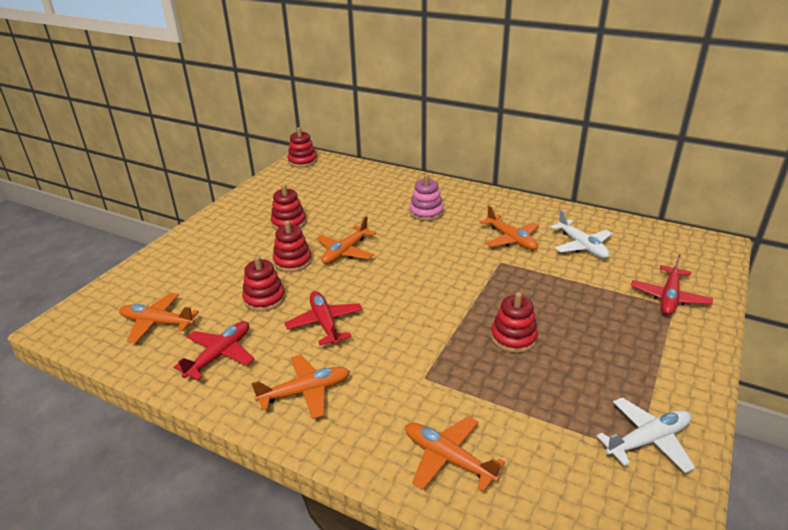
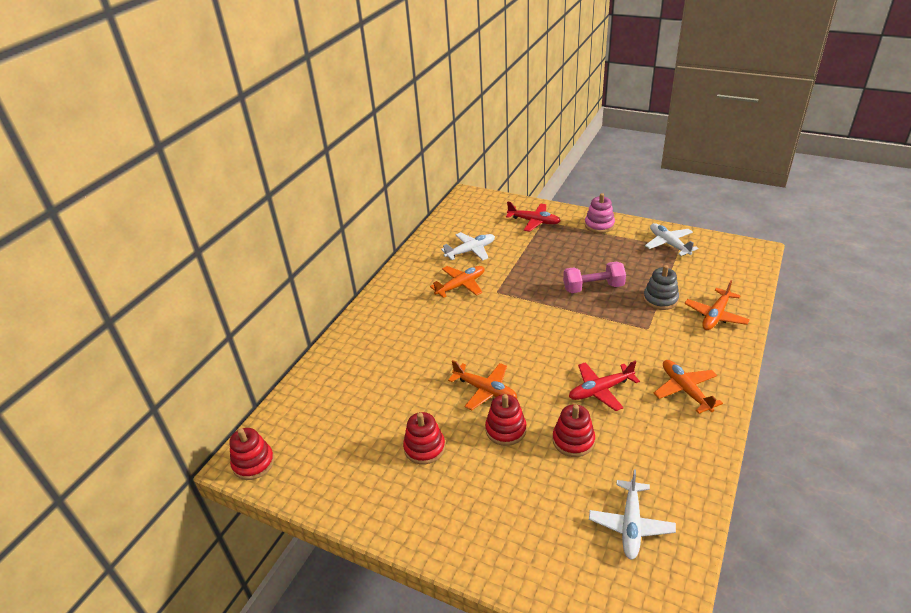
camera: 90 degrees left, 5 degrees up
orange plane [119,293,199,343] -> white plane [589,469,676,560]
red plane [174,321,254,380] -> none
pink stacking toy [409,174,444,221] -> pink stacking toy moved to [585,193,615,233]
red stacking toy [491,292,538,353] -> pink dumbbell [563,262,626,293]
none -> grey stacking toy [643,265,679,310]

